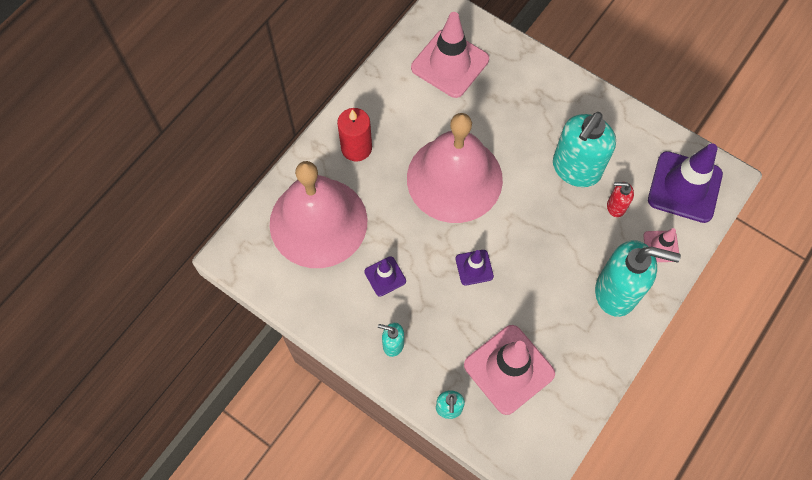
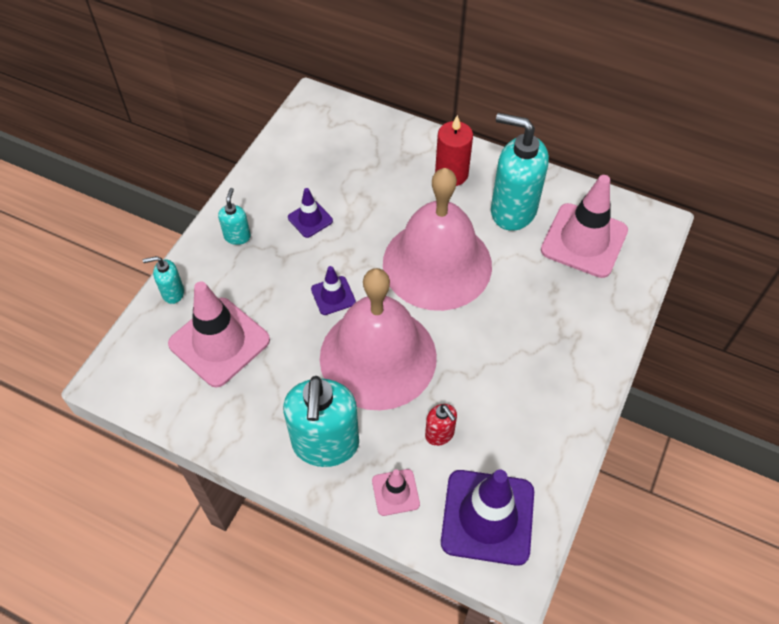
camera: 80 degrees right, 10 degrees down
pink bell [270,161,367,268] -> pink bell moved to [320,268,437,410]
turquoise soap dispenser [553,112,616,187] -> turquoise soap dispenser moved to [491,113,549,231]
red soap dispenser [607,182,634,217] -> red soap dispenser turned 150 degrees clockwise [425,404,457,446]

